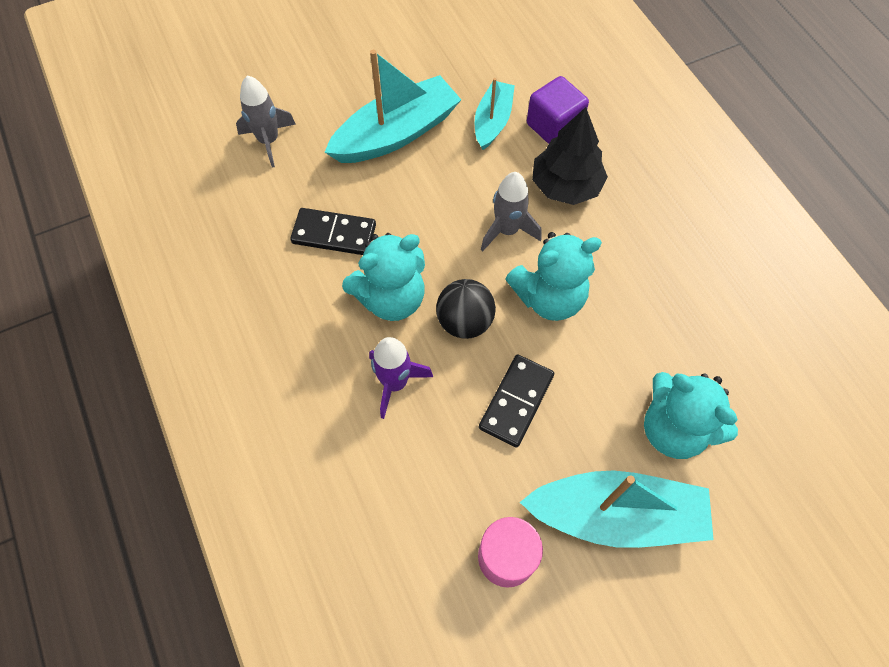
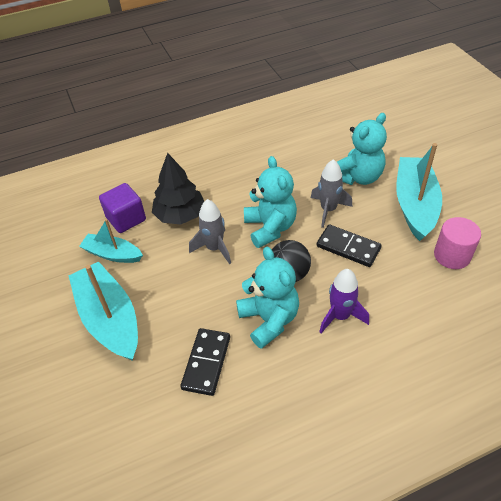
camera: 85 degrees left, 15 degrees down
grey rocket [236,75,296,167] -> grey rocket moved to [311,159,352,228]

